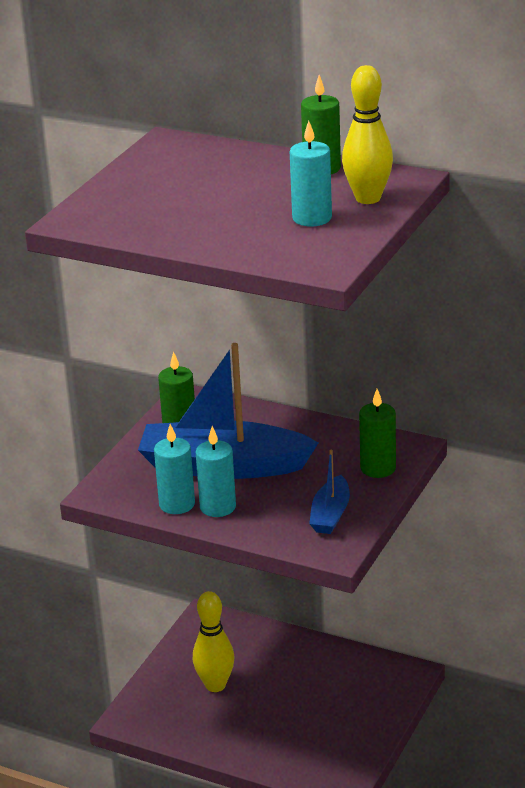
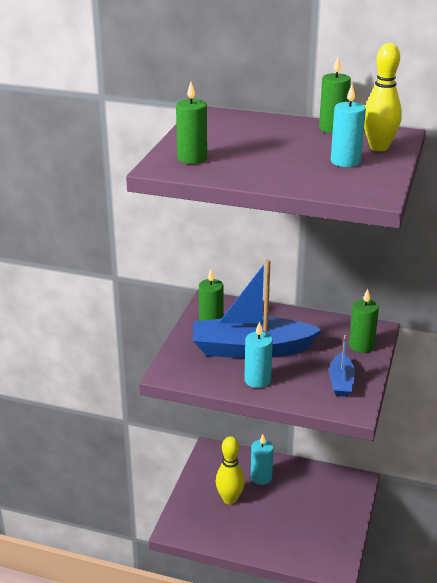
camera: 10 degrees left, 0 degrees up
turquoise candle [154,424,195,514] -> turquoise candle moved to [251,434,274,485]
none -> green candle [176,82,207,164]

